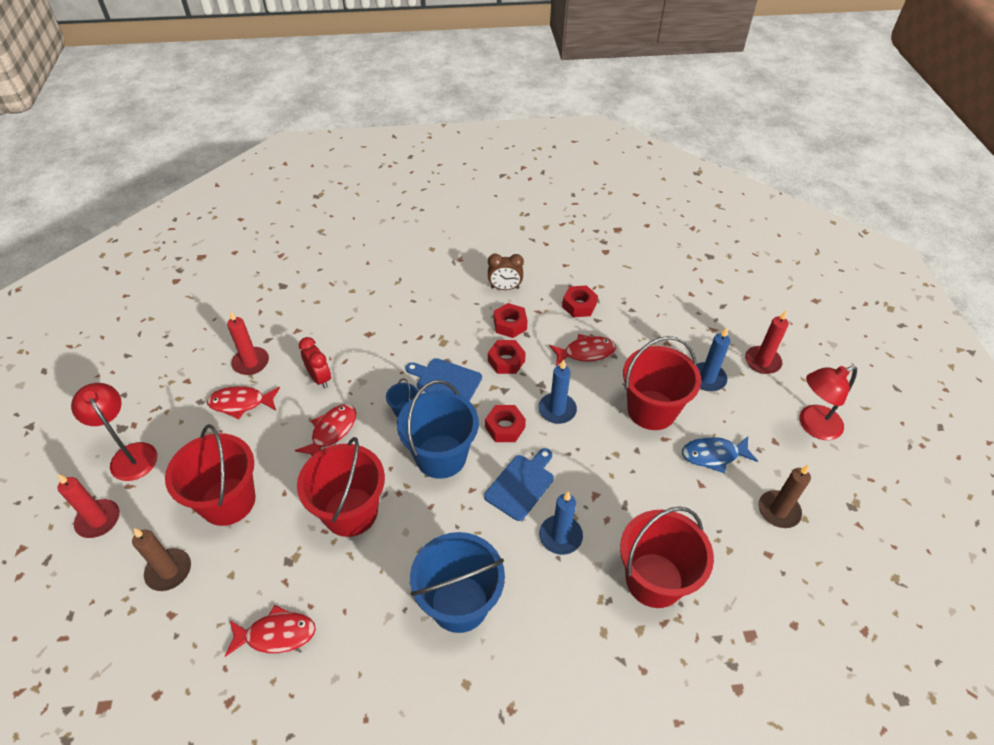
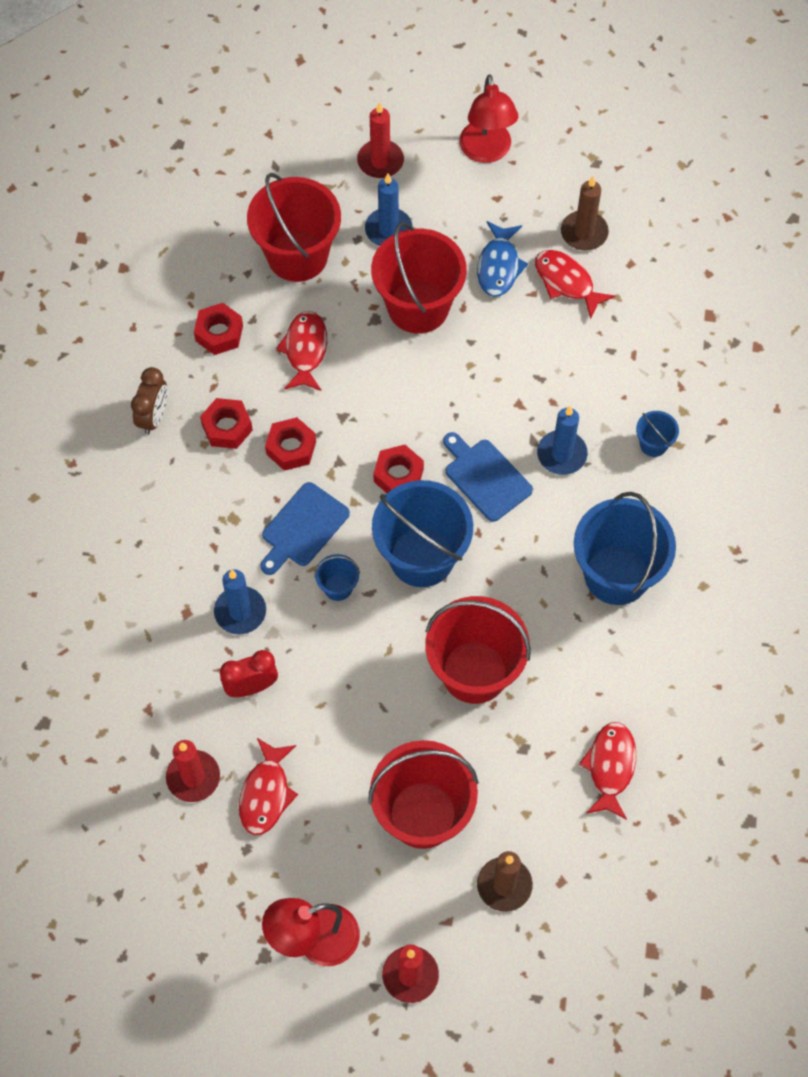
camera: 75 degrees left, 15 degrees up
red fish [295,404,356,456] -> red fish moved to [535,250,615,319]
blue candle [538,359,577,424] -> blue candle moved to [214,569,266,634]
red bucket [620,506,714,608] -> red bucket moved to [247,173,341,282]
none -> blue bucket [636,411,679,457]

